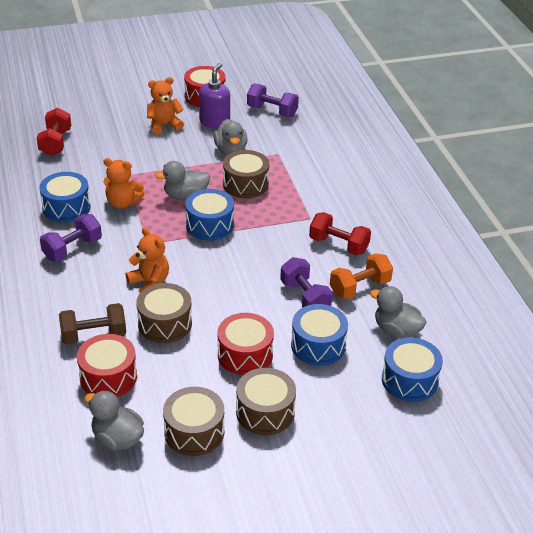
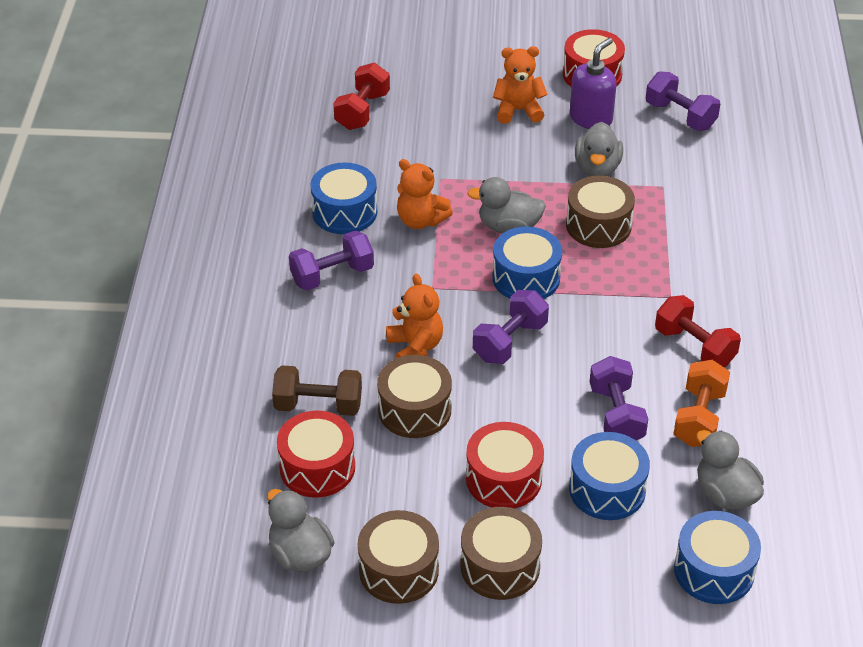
camera: 20 degrees right, 5 degrees up
orange dumbbell [330,253,393,299] -> orange dumbbell turned 60 degrees counterclockwise [674,360,730,447]
none -> purple dumbbell [473,290,549,364]

